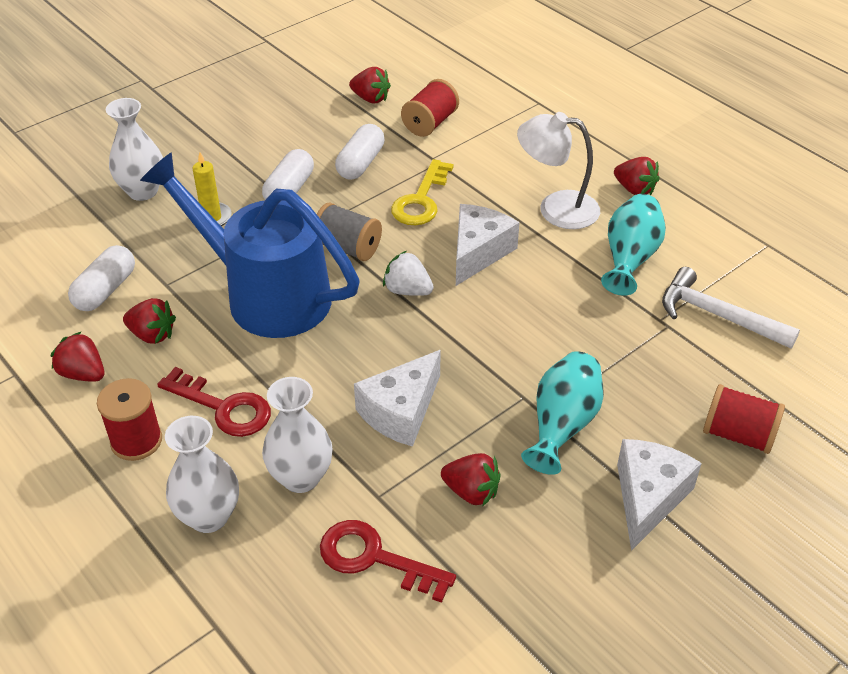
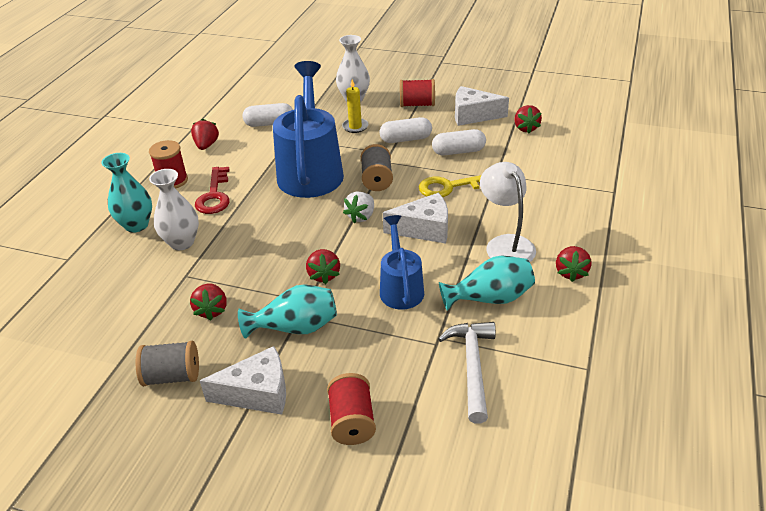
camera: 60 degrees right, 5 degrees down
red strawberry [123,298,176,344] -> red strawberry moved to [306,249,340,284]
white vase [165,416,239,533] -> turquoise vase [101,153,152,233]
red key [320,520,456,603] -> none
white cheese [354,350,441,447] -> white cheese moved to [455,86,509,126]
white strawberry [383,251,434,296] -> white strawberry turned 150 degrees counterclockwise [343,191,374,223]
red spool [401,79,459,137] -> red spool moved to [400,79,435,107]
none -> grey spool [136,341,199,386]
none -> blue watering can [380,215,424,310]

